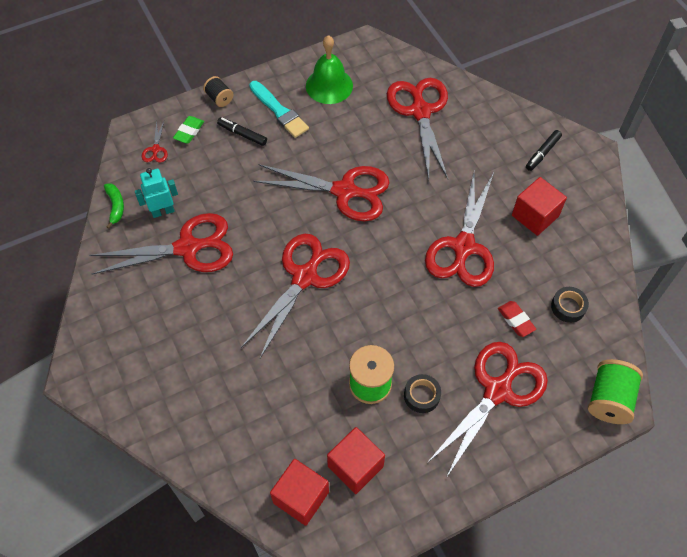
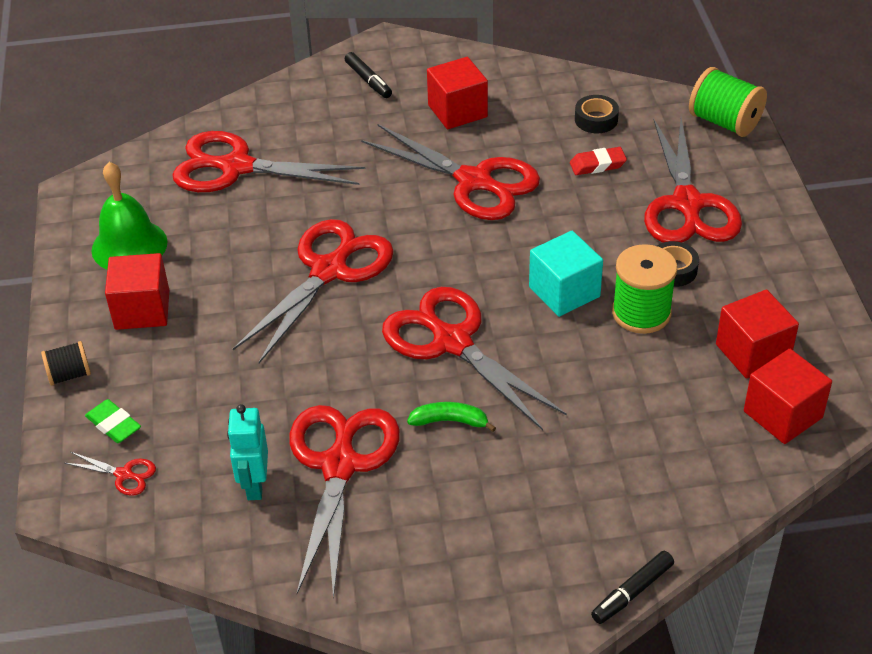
camera: 70 degrees left, 15 degrees down
green banana [104,183,124,229] -> green banana moved to [407,402,496,432]
black marker [217,117,267,146] -> black marker moved to [591,551,674,624]
turquoise brush [249,81,309,138] -> red cube [105,253,169,330]
red scissors [427,342,548,478] -> red scissors turned 150 degrees counterclockwise [644,118,742,243]
none -> turquoise cube [529,231,603,317]

